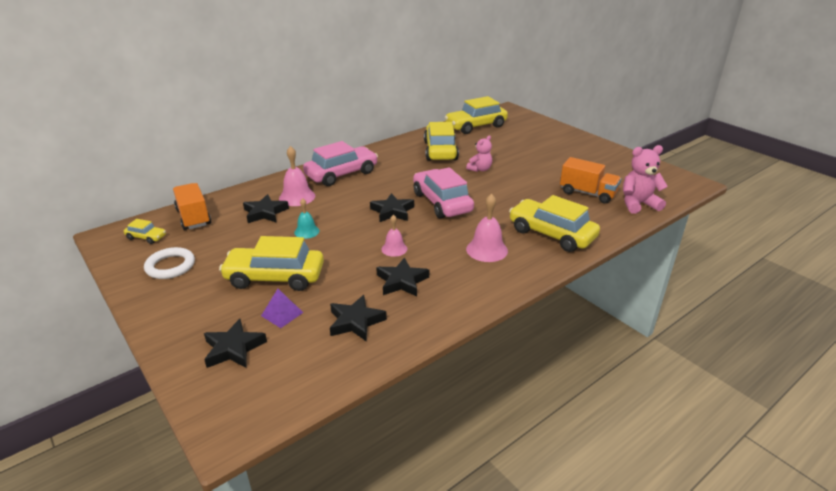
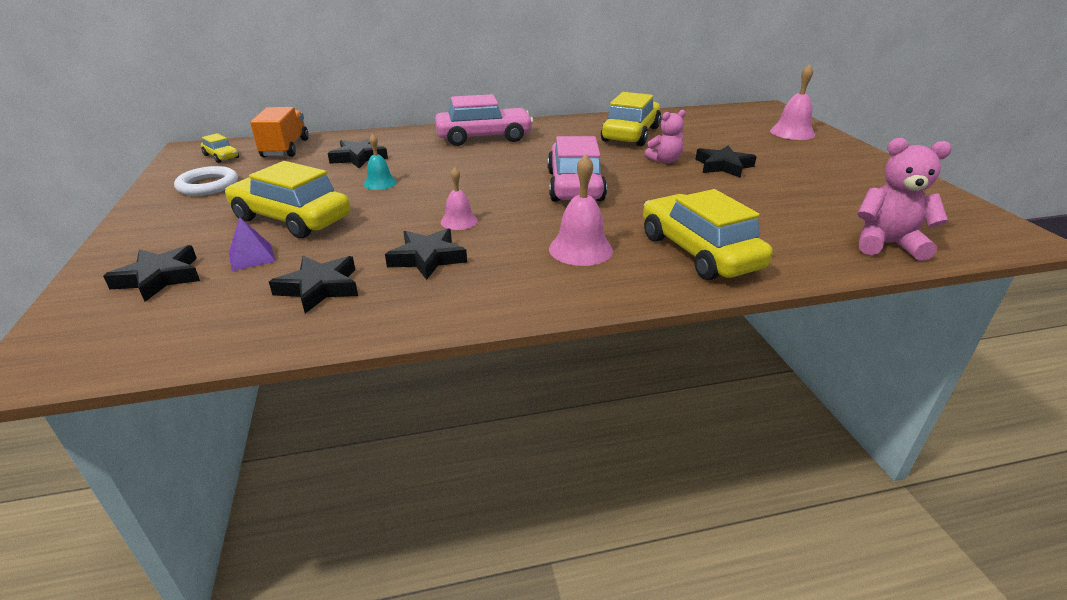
camera: 25 degrees right, 0 degrees up
pink bell [279,146,315,206] -> pink bell moved to [770,64,815,140]
black star [370,193,414,222] -> black star moved to [695,146,757,178]
yellow car [445,96,508,134] -> none
orange truck [560,157,621,204] -> none

